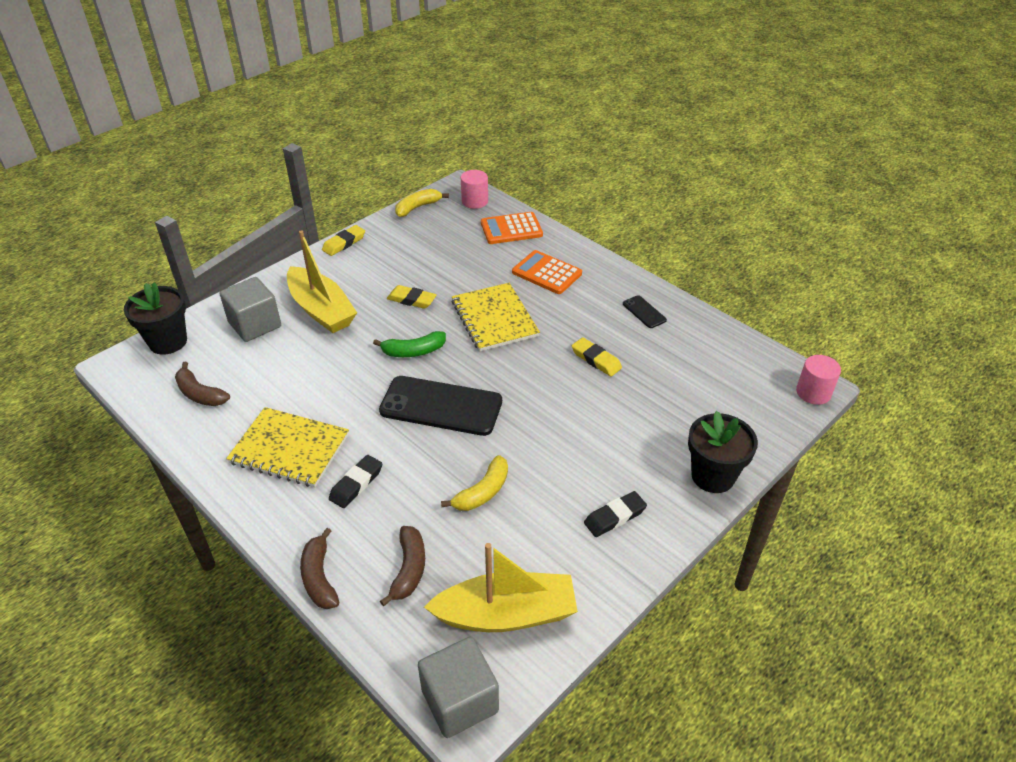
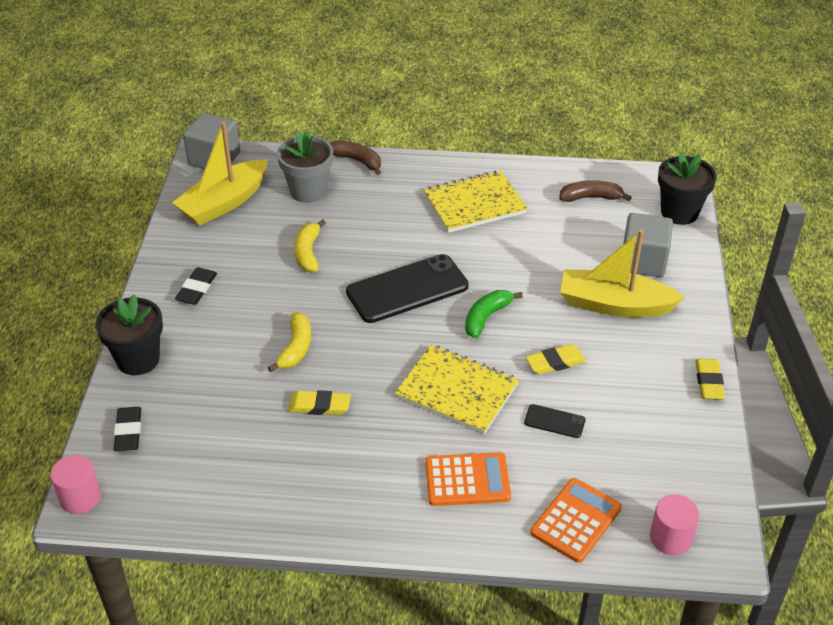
camera: 140 degrees right, 0 degrees up
black eraser [329,455,382,508] -> black eraser moved to [114,407,141,451]
brown banana [380,526,425,606] -> grey flower pot [277,131,333,203]
yellow banana [395,189,449,217] -> yellow banana moved to [268,312,311,372]
black phone [623,295,667,328] -> black phone moved to [524,404,585,438]

